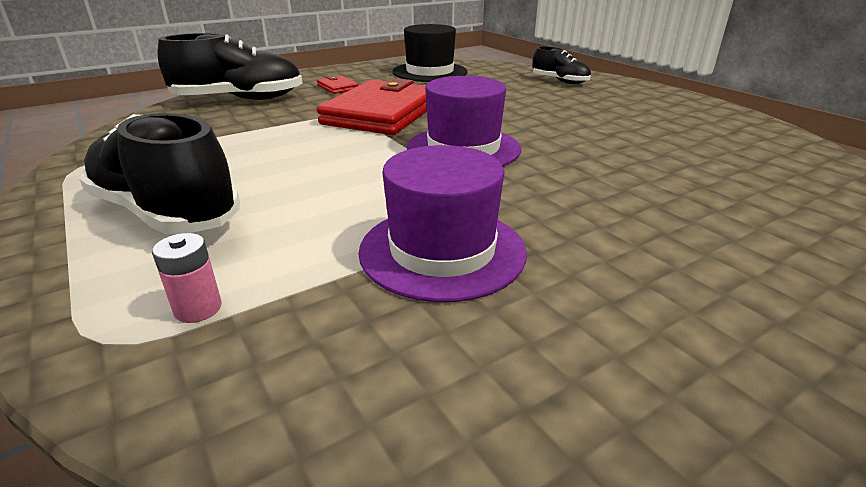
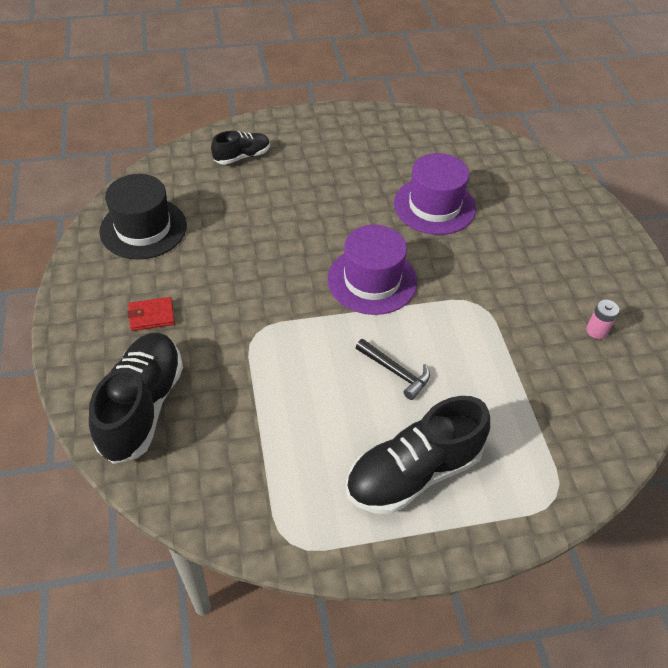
camera: 70 degrees left, 20 degrees up
pink battery [152,233,222,323] -> pink battery moved to [586,300,619,339]
red wallet [317,78,427,135] -> none
purple hat [358,145,527,302] -> purple hat moved to [394,153,476,235]
none -> black hammer [356,339,430,400]

